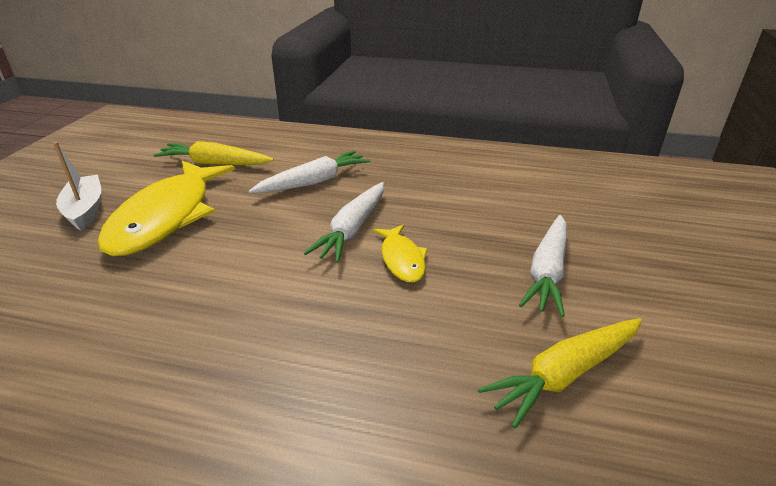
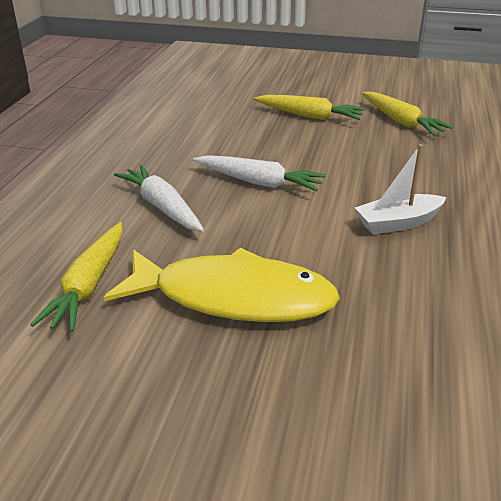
camera: 90 degrees left, 0 degrees up
white boat [53,142,101,231] -> white boat moved to [355,144,447,234]
yellow fish [373,224,428,282] -> none
white carrot [519,215,567,317] -> yellow carrot [254,95,365,120]

